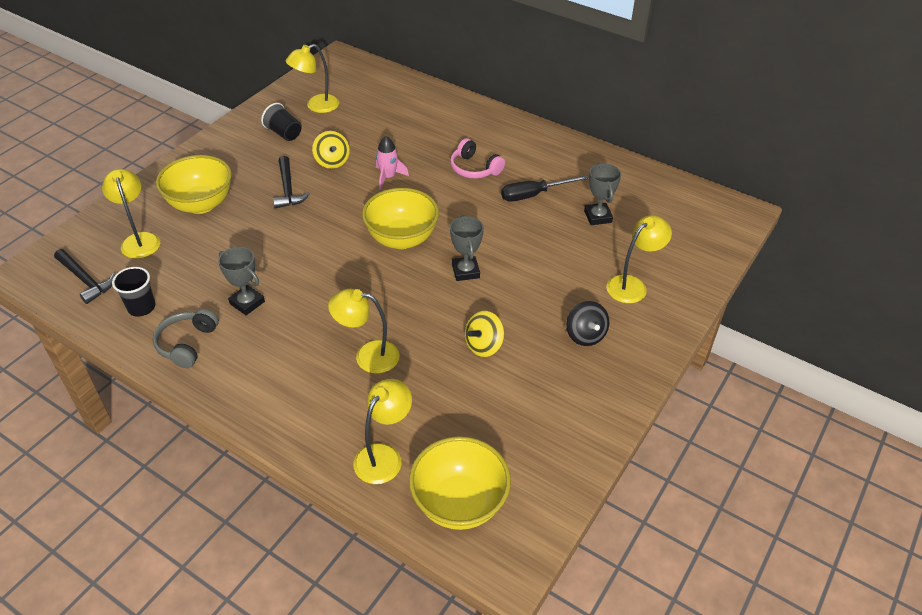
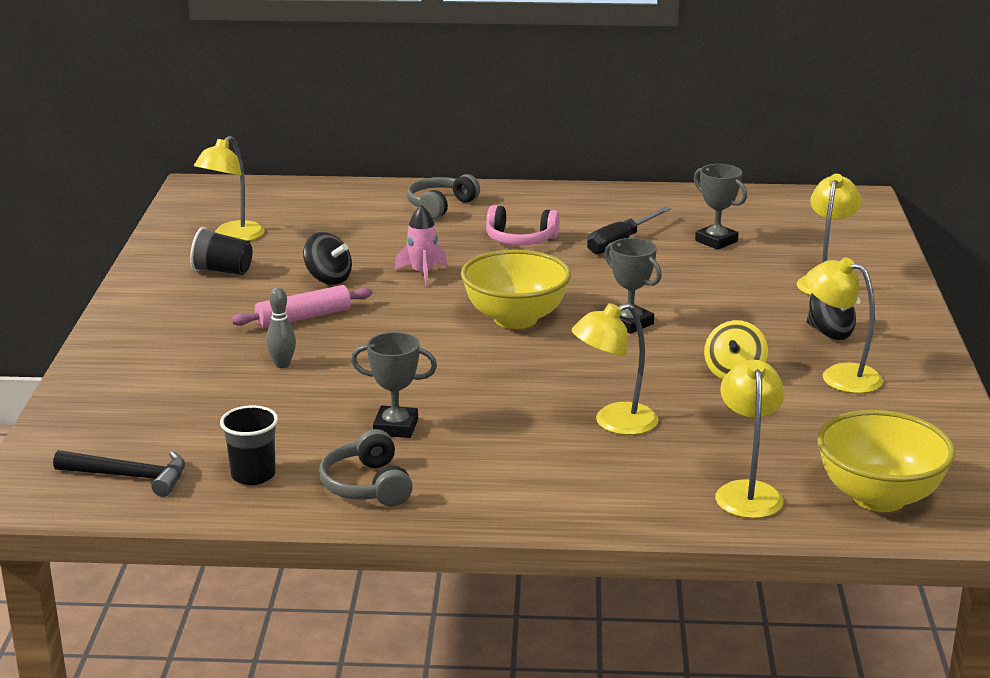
camera: 30 degrees left, 20 degrees down
yellow lamp [102,169,160,259] -> yellow lamp moved to [806,257,883,393]
yellow bowl [156,155,232,214] -> none
black hammer [273,156,310,209] -> pink rolling pin [231,285,372,328]
yellow spinning top [312,131,350,169] -> black spinning top [303,232,352,285]
none -> grey bowling pin [266,287,296,368]
none -> grey headphones [407,174,480,219]

